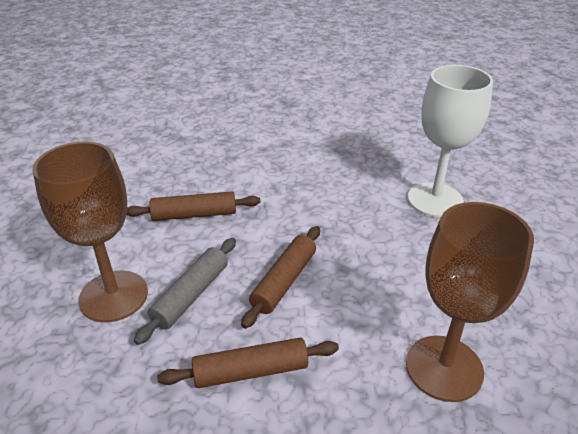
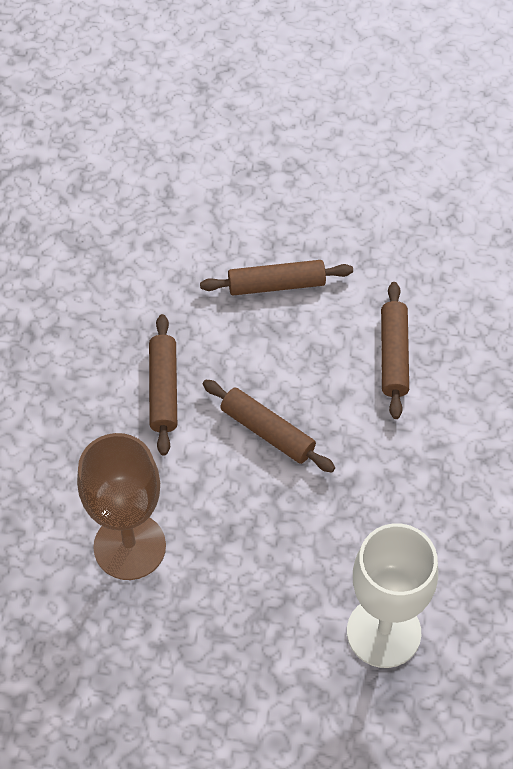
camera: 100 degrees right, 20 degrees up
brown goblet [33,141,148,322] -> brown rolling pin [200,260,353,295]
grey rolling pin [134,238,236,345] -> none

